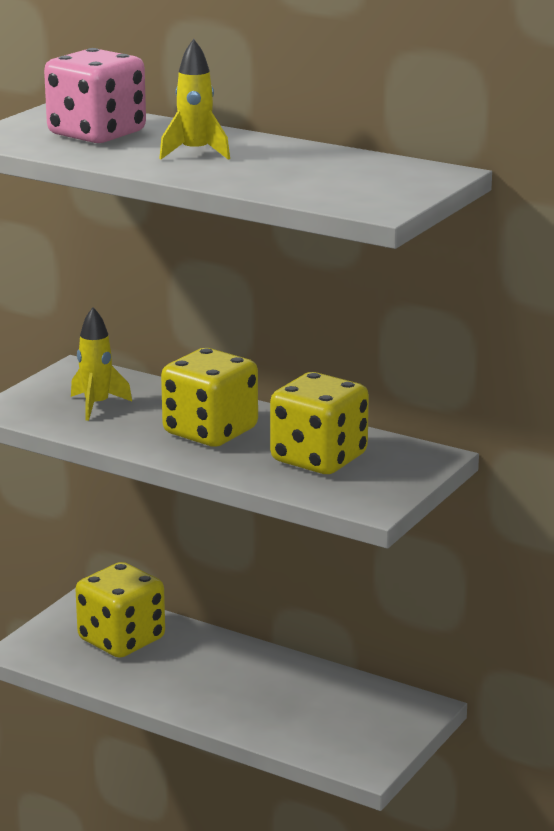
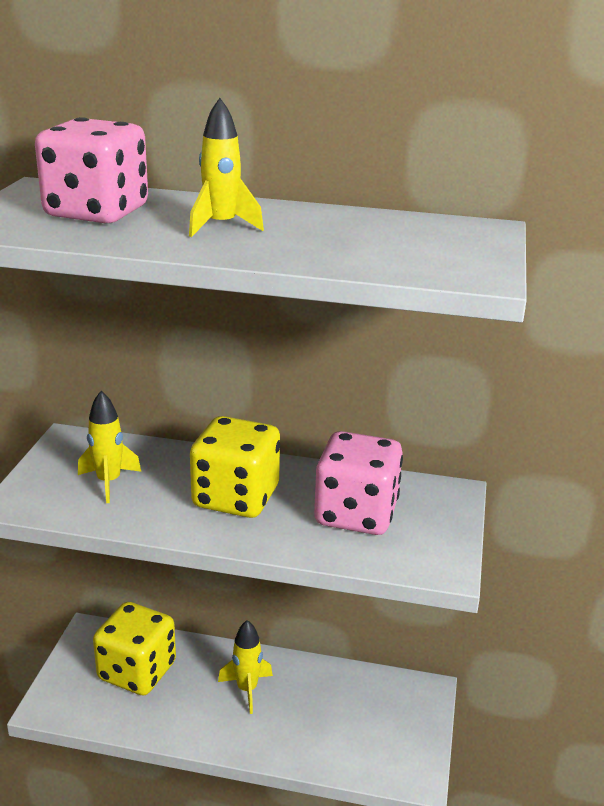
camera: 20 degrees left, 5 degrees up
yellow dice [270,372,369,474] -> pink dice [314,431,403,535]
none -> yellow rocket [218,620,273,714]

